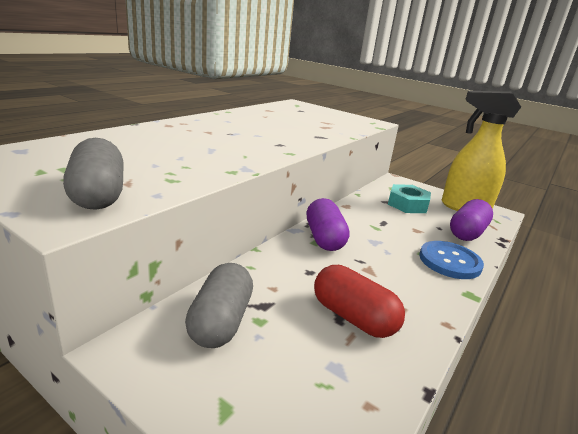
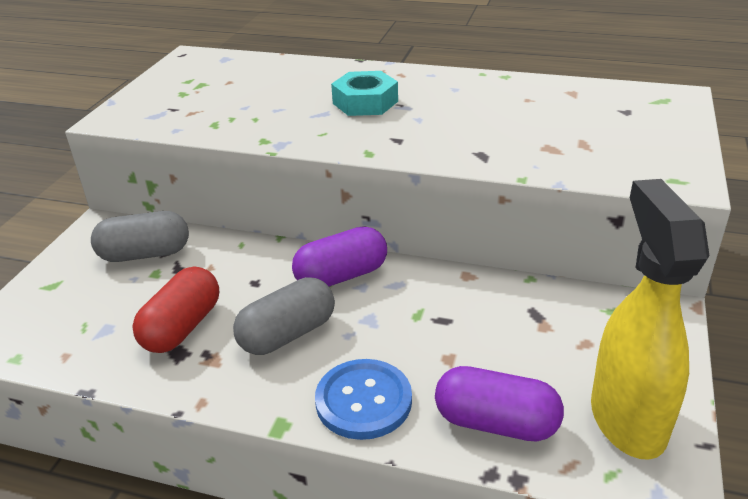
camera: 75 degrees right, 10 degrees up
grey capsule [63,138,124,210] -> grey capsule moved to [233,277,335,355]
turquoise nut [388,184,431,213] -> turquoise nut moved to [331,71,398,116]

